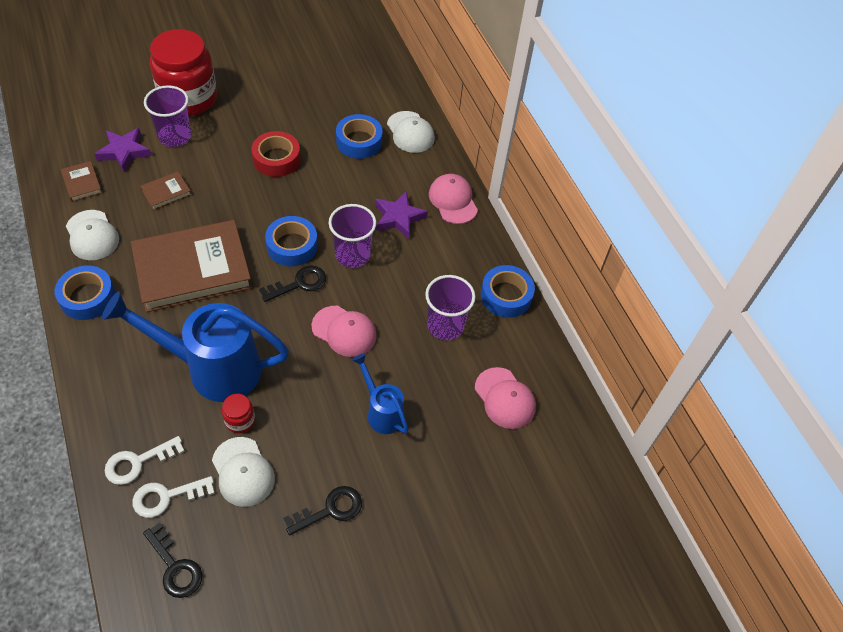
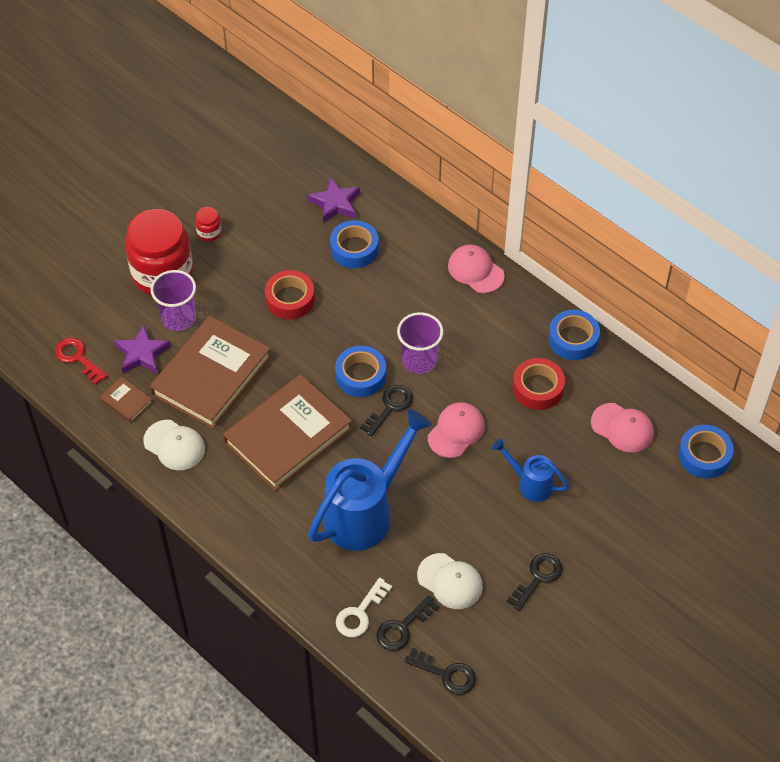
camera: 20 degrees left, 0 degrees up
blue tape [55,266,115,320] -> blue tape moved to [678,425,734,479]
blue watering can [102,292,289,402] -> blue watering can turned 150 degrees clockwise [308,409,432,551]
white key [132,476,215,518] -> black key [376,596,439,651]
brown book [140,171,191,210] -> brown book [150,316,271,429], size x2.42
red jar [222,394,255,434] -> red jar moved to [195,207,222,242]
pink cap [312,306,377,357] -> pink cap turned 60 degrees counterclockwise [428,402,485,458]
purple star [375,191,428,239] -> purple star moved to [308,177,360,223]
white cap [387,111,435,153] -> none
purple cup [425,275,475,340] -> red tape [513,358,565,410]
none -> red key [55,338,107,385]

